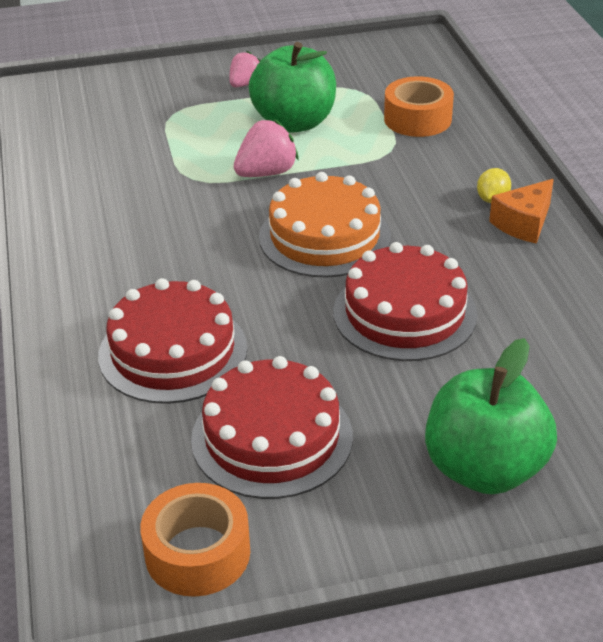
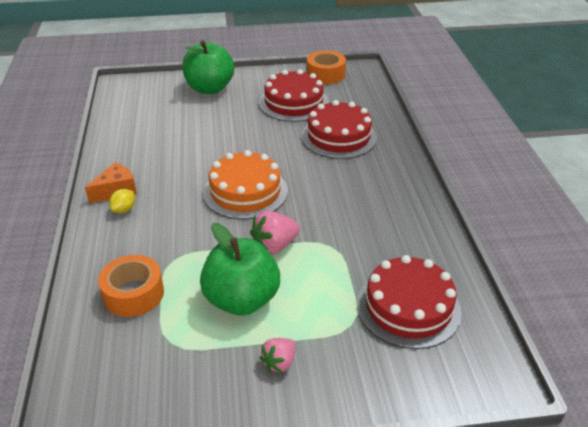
camera: 175 degrees left, 0 degrees up
red cake [333,242,477,361] -> red cake moved to [357,255,462,349]

